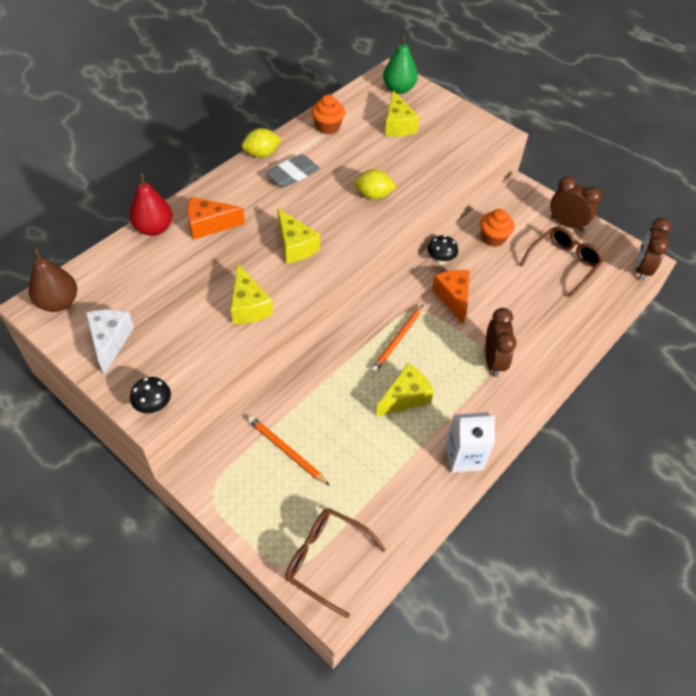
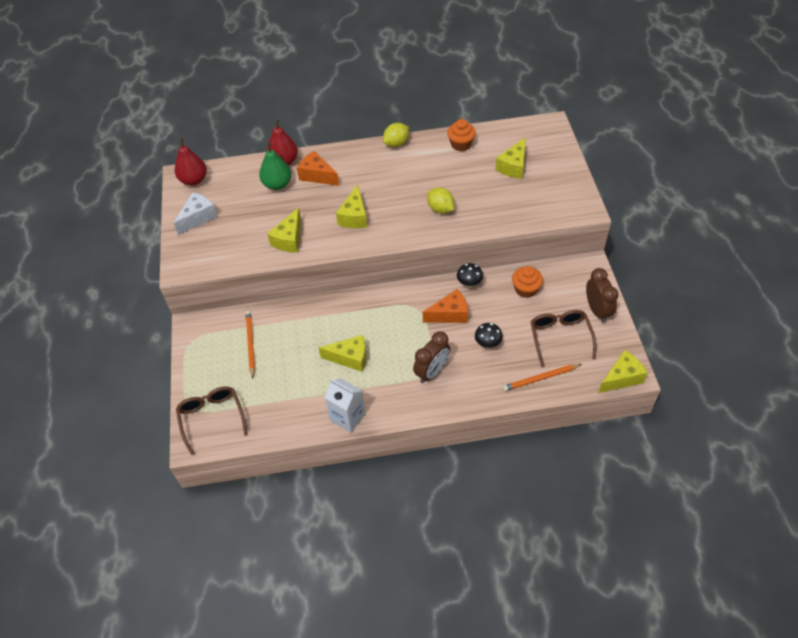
camera: 45 degrees right, 0 degrees up
brown pear [29,247,77,312] -> red pear [175,138,207,186]
black mushroom [130,377,171,413] -> black mushroom moved to [475,323,503,348]
yellow lemon [242,128,281,158] -> yellow lemon turned 60 degrees counterclockwise [383,123,409,147]
grey eraser [266,154,320,188] -> none
orange pencil [371,305,423,373] -> orange pencil moved to [503,364,582,391]
green pear [383,34,418,94] -> green pear moved to [259,142,291,190]
orange cheese [432,270,470,325] -> orange cheese turned 45 degrees clockwise [423,289,468,323]
brown glasses [520,227,603,298] -> brown glasses turned 90 degrees counterclockwise [531,310,597,367]
brown clock [636,218,672,281] -> yellow cheese [598,350,648,393]

